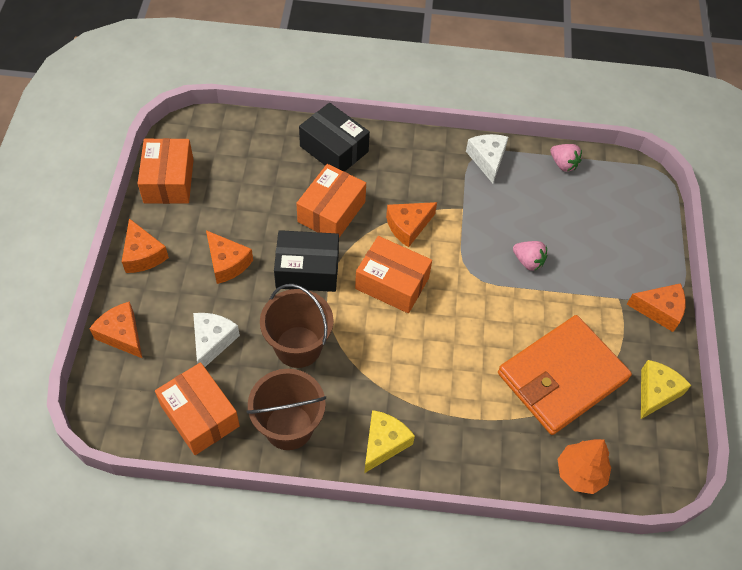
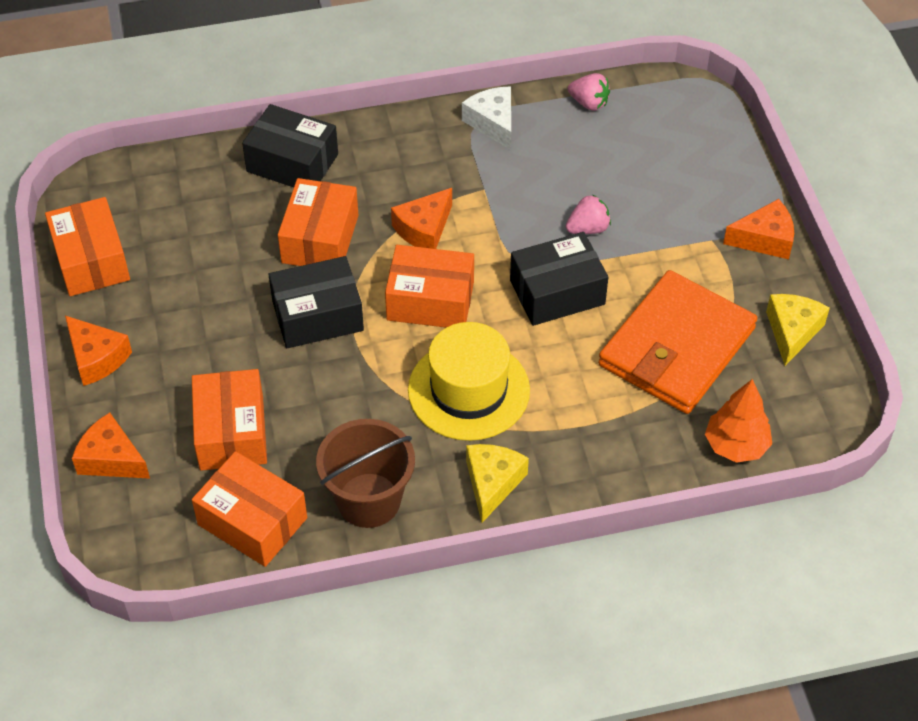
camera: 15 degrees left, 5 degrees down
white cheese [193,313,240,367] -> orange box [192,369,267,471]
orange cheese [206,230,253,284] -> none
brown bucket [260,284,334,368] -> none
pink strawberry [513,241,547,271] -> pink strawberry turned 45 degrees counterclockwise [566,194,611,234]
none -> yellow hat [408,322,530,441]
none -> black box [510,232,608,326]

